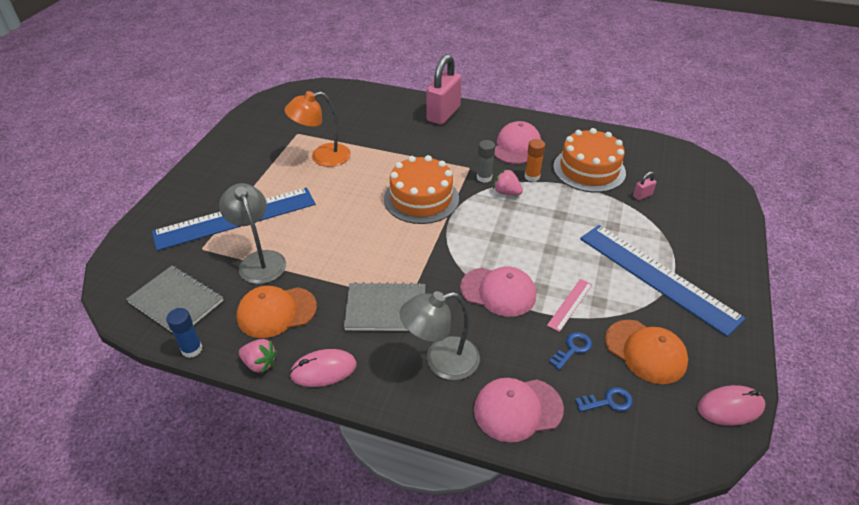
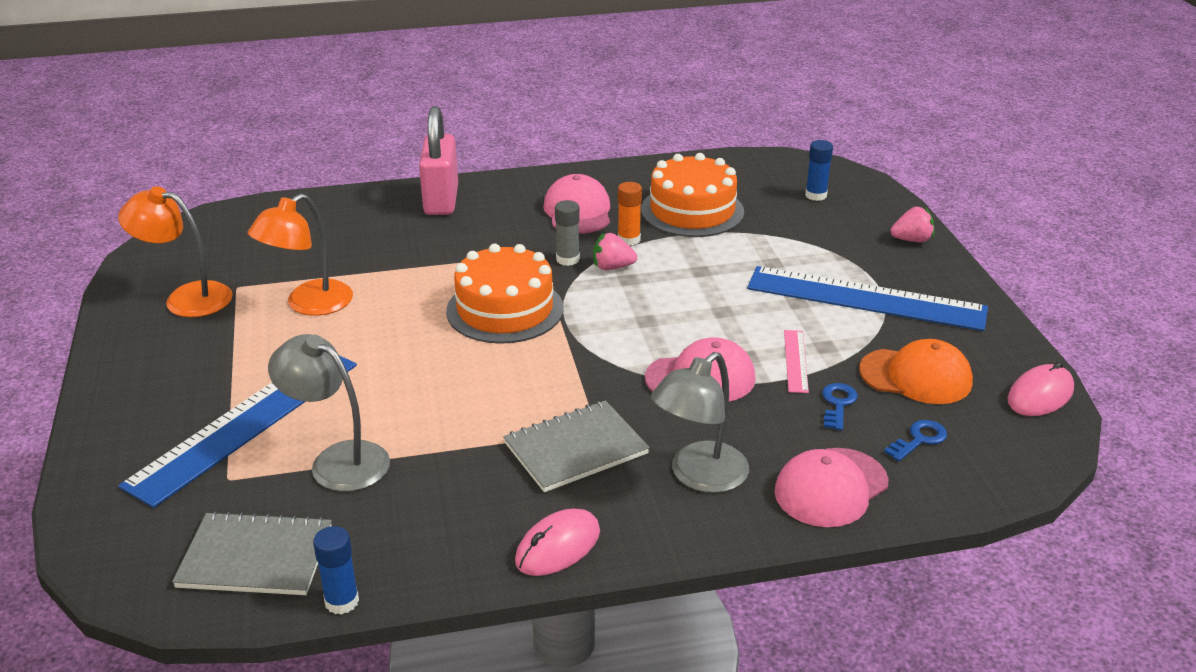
camera: 30 degrees left, 10 degrees down
orange cap [236,286,317,338] -> none
pink strawberry [239,339,278,374] -> pink strawberry moved to [890,207,934,242]
pink padlock [633,172,656,200] -> none
none -> orange lamp [118,186,233,317]
none -> blue glue stick [805,140,833,201]

